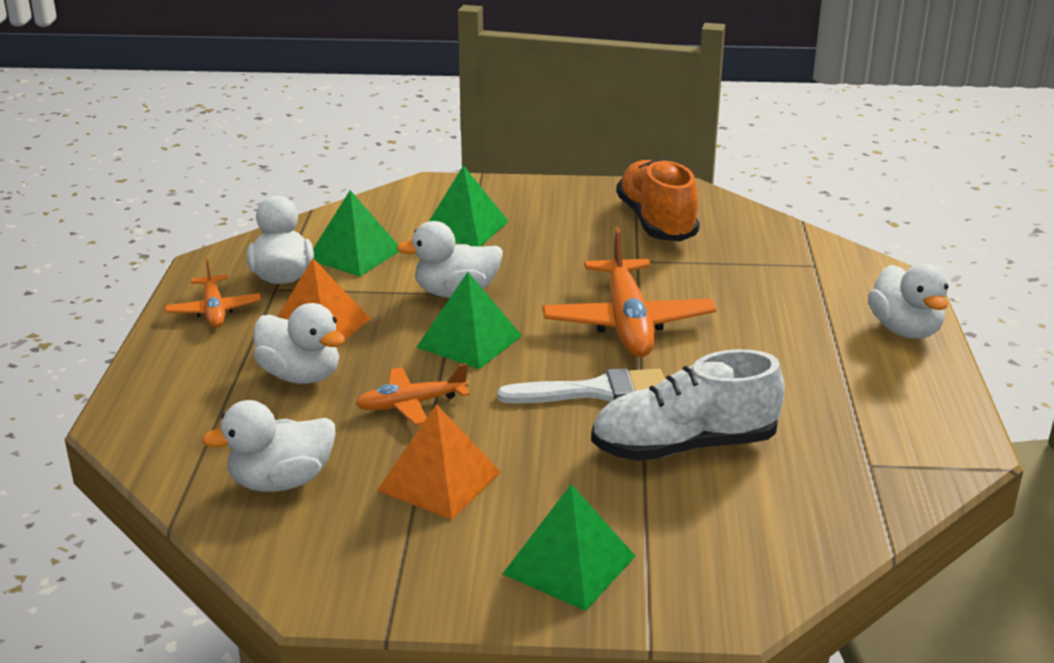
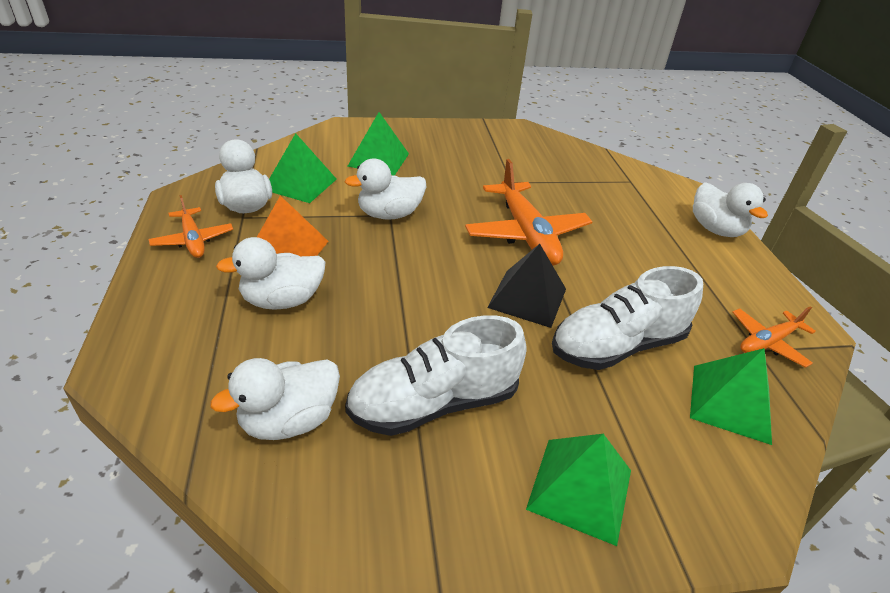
camera: 15 degrees left, 10 degrees up
white duck [254,303,345,384] -> white duck turned 135 degrees clockwise [216,237,325,310]
orange plane [355,363,469,426] -> orange plane moved to [732,306,816,368]
orange pyramid [377,404,501,520] -> white shoe [345,315,526,436]
green pyramid [417,272,522,369] -> green pyramid moved to [690,348,772,445]
white brush [497,368,665,404] -> black pyramid [487,244,566,328]
orange shoe [617,159,700,241] -> none

